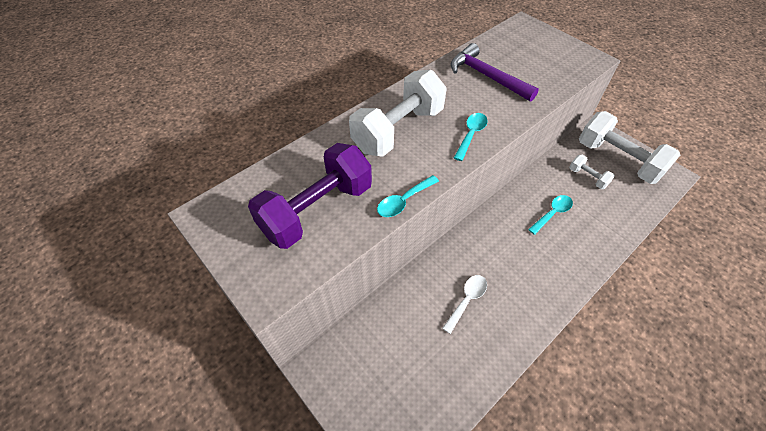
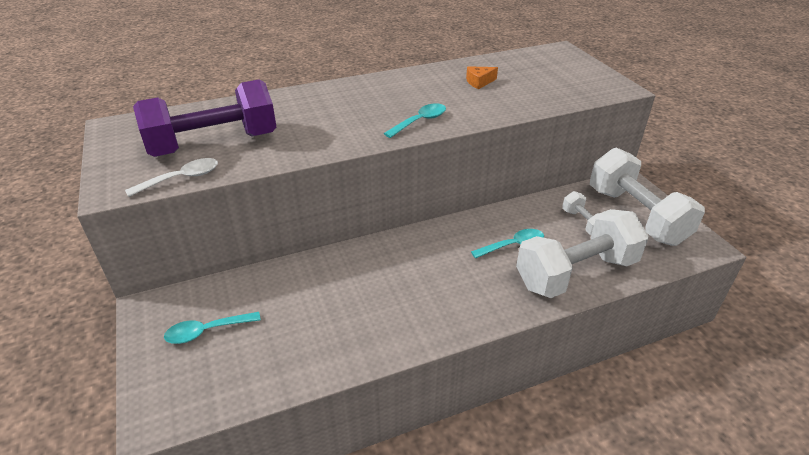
camera: 20 degrees right, 15 degrees down
white dumbbell [349,70,447,157] -> white dumbbell moved to [516,209,649,298]
turquoise spoon [377,175,439,217] -> turquoise spoon moved to [164,312,261,344]
white spoon [442,275,487,334] -> white spoon moved to [125,158,218,197]
purple hammer [451,43,539,102] -> orange cheese [466,66,498,89]

